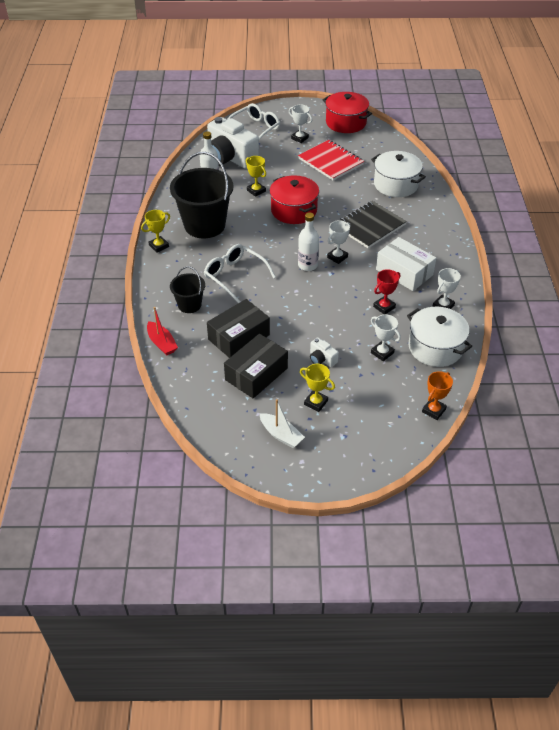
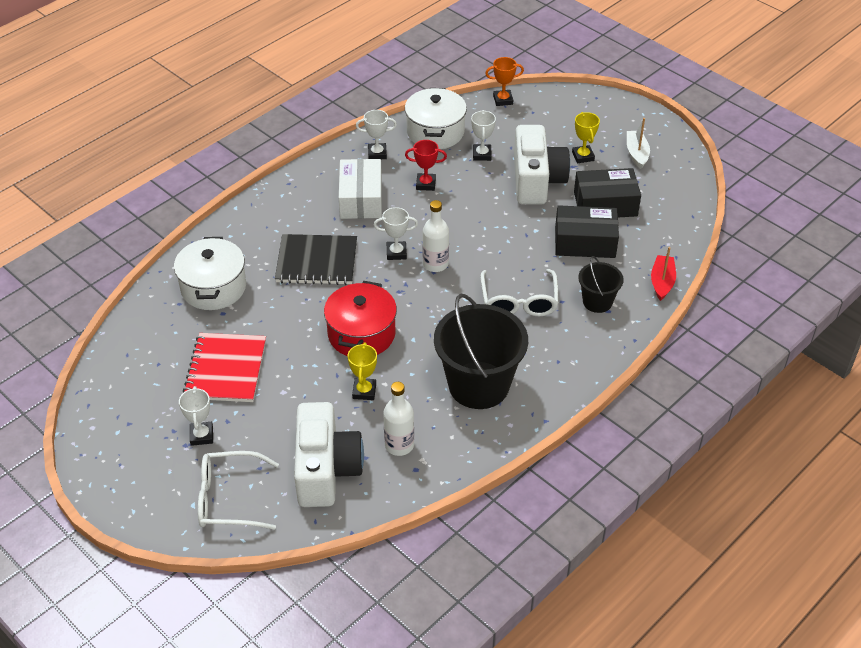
camera: 135 degrees left, 0 degrees up
yellow trophy [141,210,170,253] -> none
white camera [310,337,339,367] -> white camera [514,125,570,205], size x2.38
red pot [323,92,372,133] -> none

